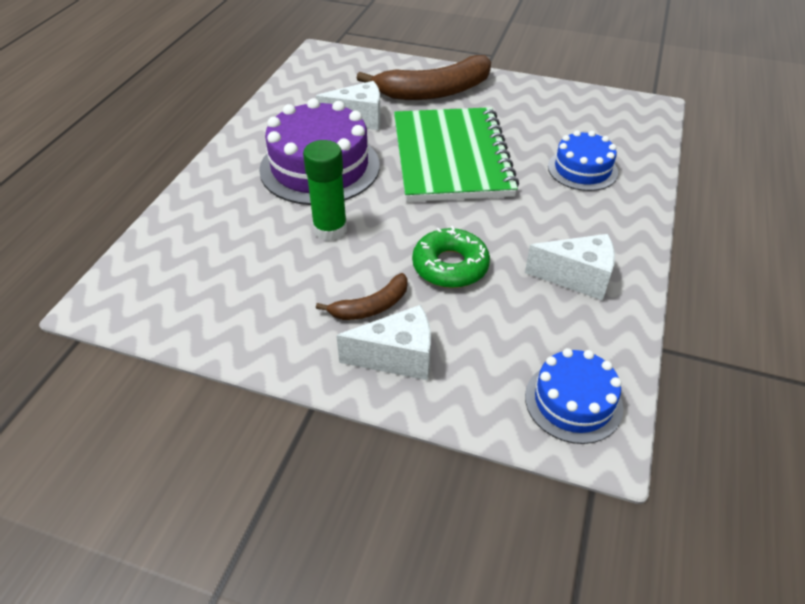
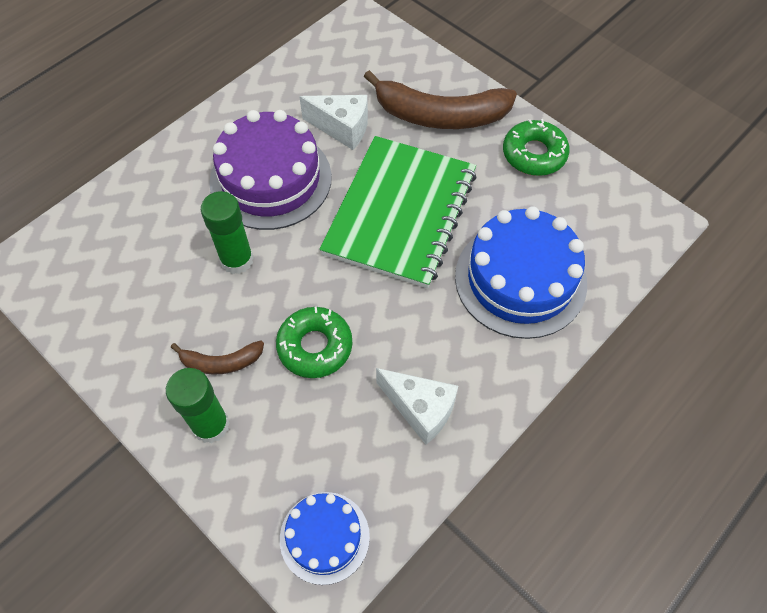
camera: 25 degrees right, 15 degrees up
white cheese [336,305,431,380] -> green glue stick [166,368,230,443]
blue cake [548,130,618,191] -> blue cake [455,206,587,339], size x1.74
none -> green donut [503,119,570,176]

